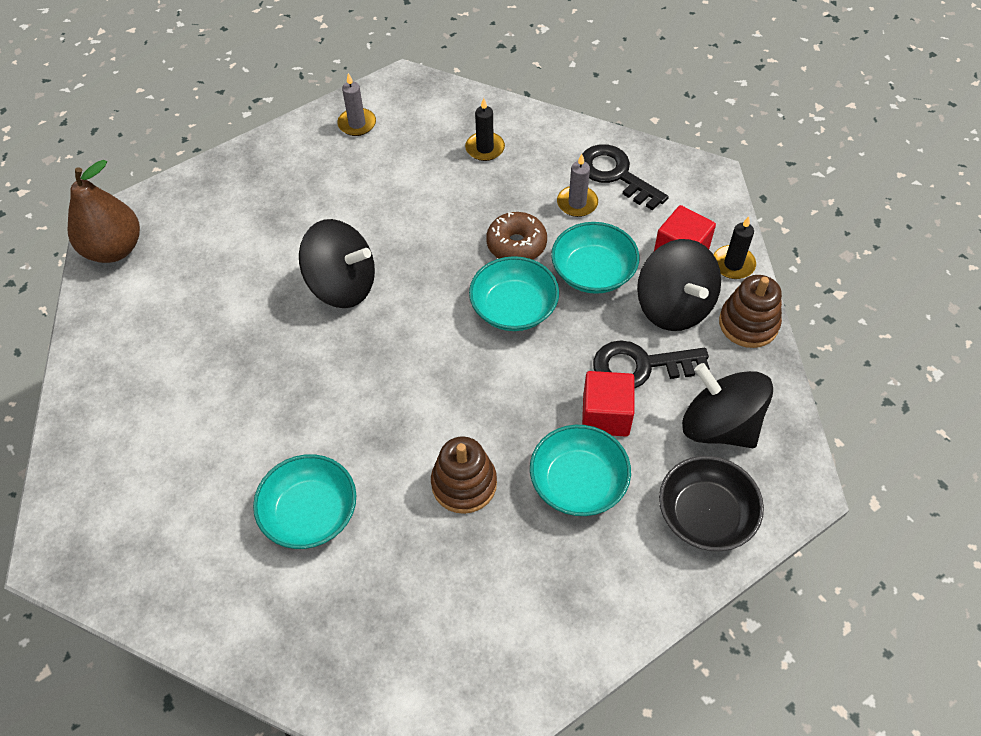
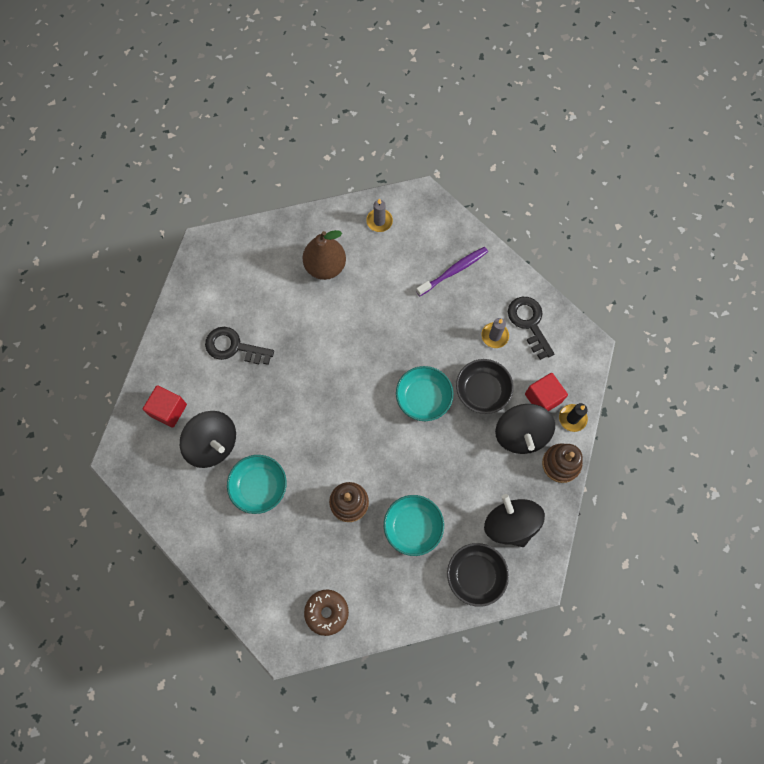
camera: 20 degrees right, 15 degrees up
brown pear [68,160,140,263] -> brown pear moved to [303,230,346,280]
black spinning top [299,219,375,308] -> black spinning top moved to [180,411,236,468]
black candle [465,98,505,161] -> purple toothbrush [416,247,488,296]
brown donut [486,212,547,260] -> brown donut moved to [304,590,349,636]
turquoise bowl [551,222,640,294] -> black bowl [456,359,514,414]
red cube [582,371,634,436] -> red cube moved to [143,385,187,428]
black key [593,340,710,389] -> black key moved to [205,327,274,365]

